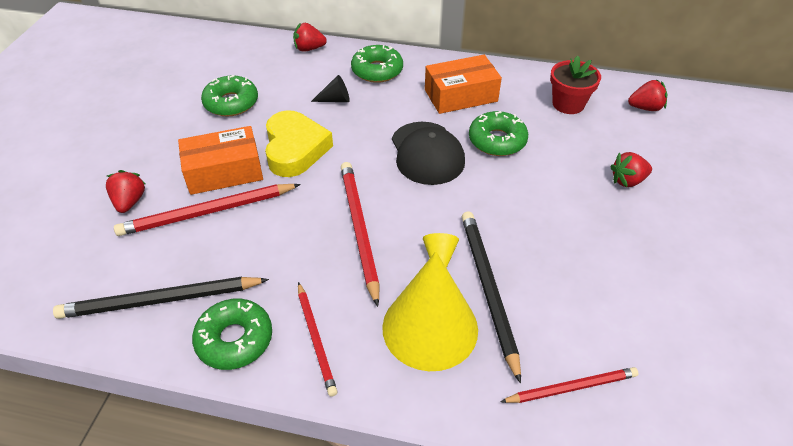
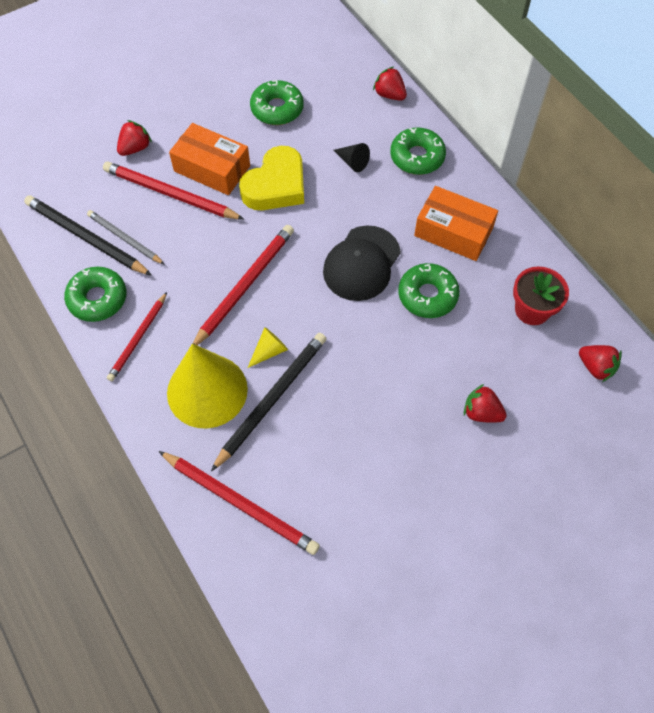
camera: 45 degrees right, 15 degrees up
red pencil [500,367,639,403] -> red pencil [159,451,320,555], size x1.58
none -> grey pencil [87,210,165,265]

